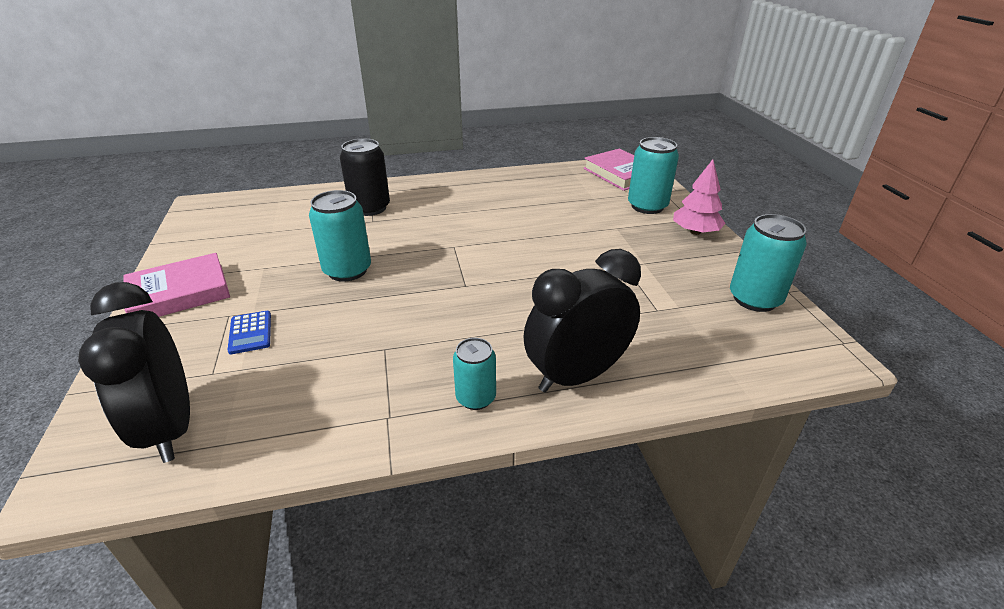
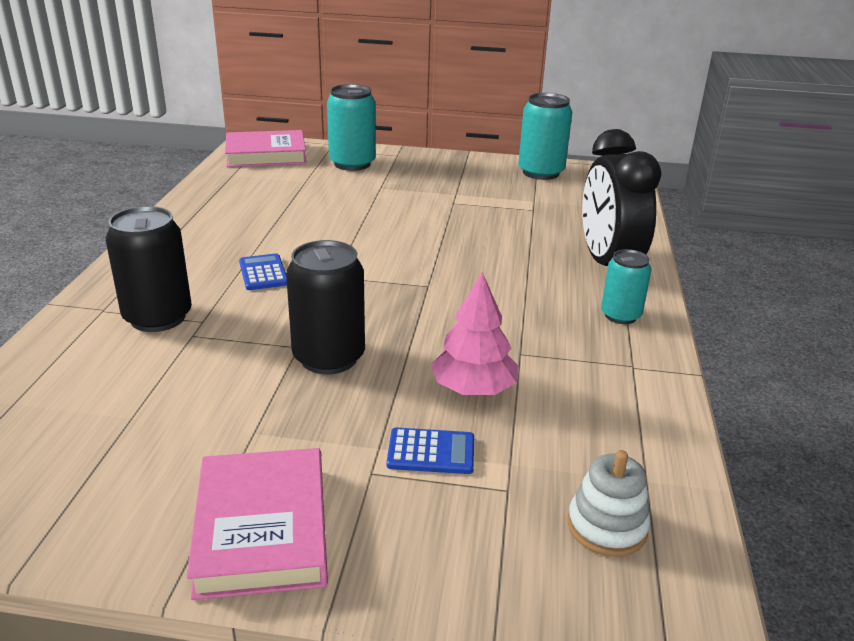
camera: 70 degrees left, 5 degrees down
black clock [78,282,190,463] -> white stacking toy [568,450,651,557]
turquoise can [309,190,371,282] -> black can [286,240,365,374]
pink tree [673,159,726,235] -> pink tree moved to [431,272,518,395]
none -> blue calculator [239,253,287,290]

